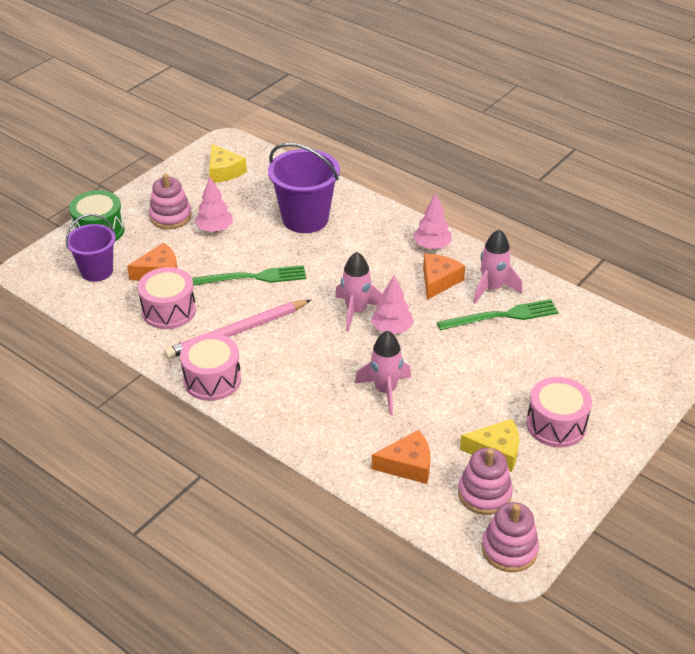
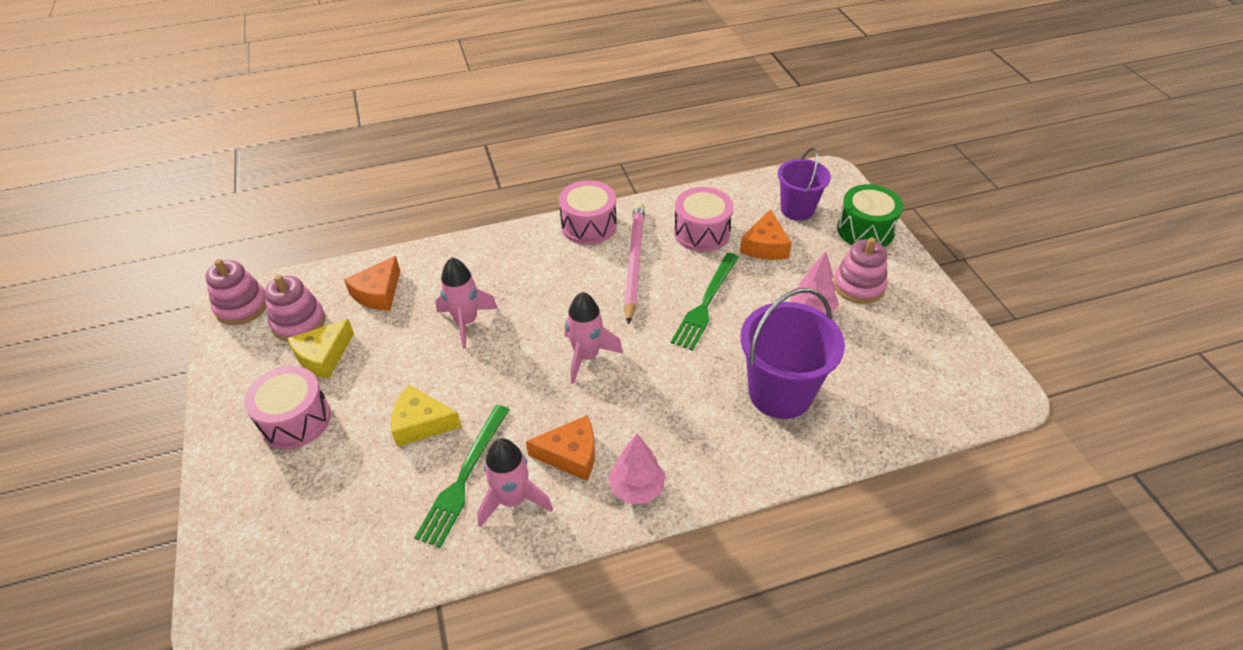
camera: 125 degrees right, 5 degrees up
yellow cheese [209,144,247,183] -> yellow cheese moved to [391,385,462,447]
pink tree [371,276,414,334] -> none
orange cheese [423,254,465,300] -> orange cheese turned 60 degrees counterclockwise [526,415,595,481]

